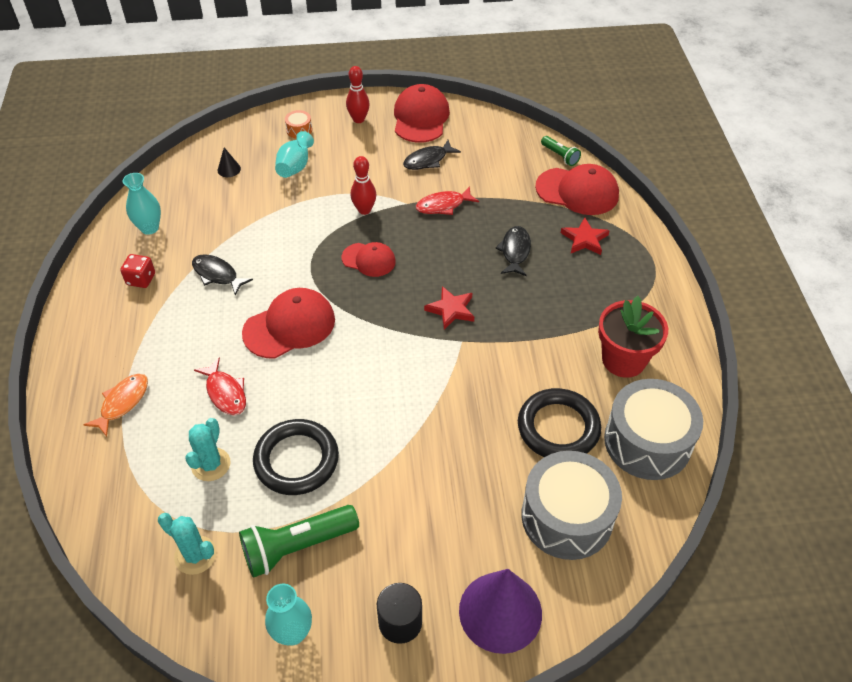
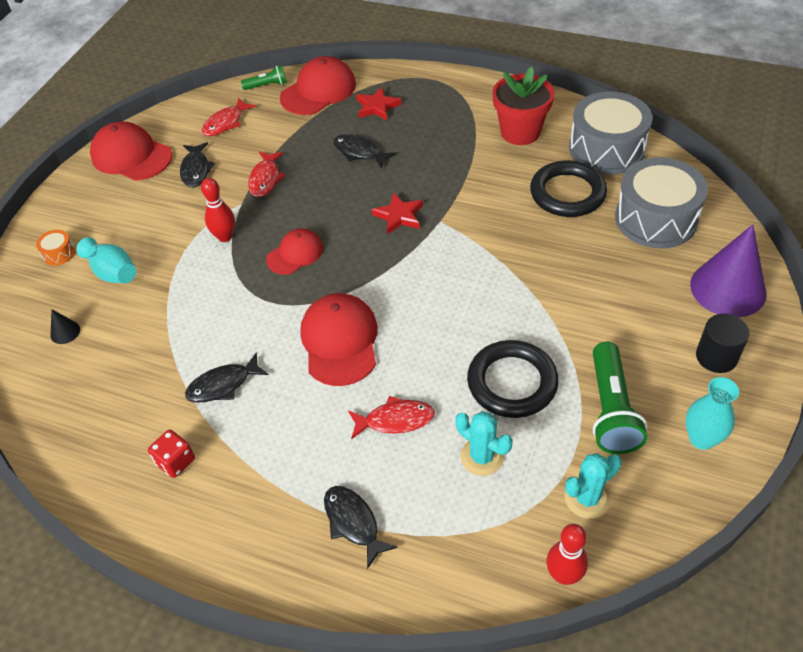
camera: 60 degrees left, 0 degrees up
orange fish [83,374,148,437] -> black fish [324,486,398,569]
turquoise vase [123,173,161,235] -> none
red bowling pin [346,66,370,123] -> red bowling pin moved to [546,524,588,585]
none -> red fish [202,97,256,136]

